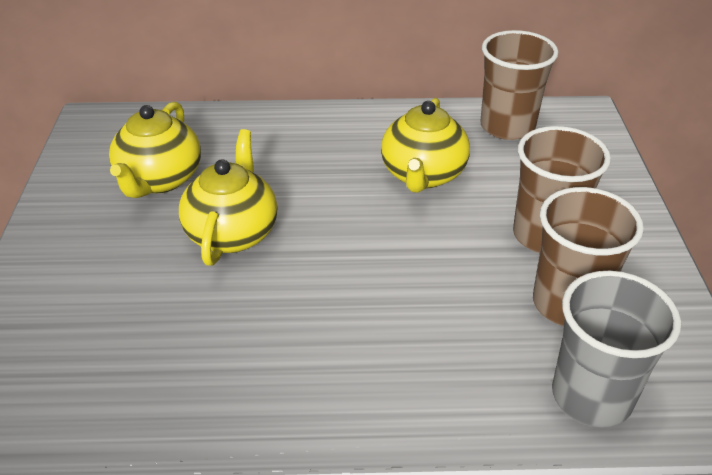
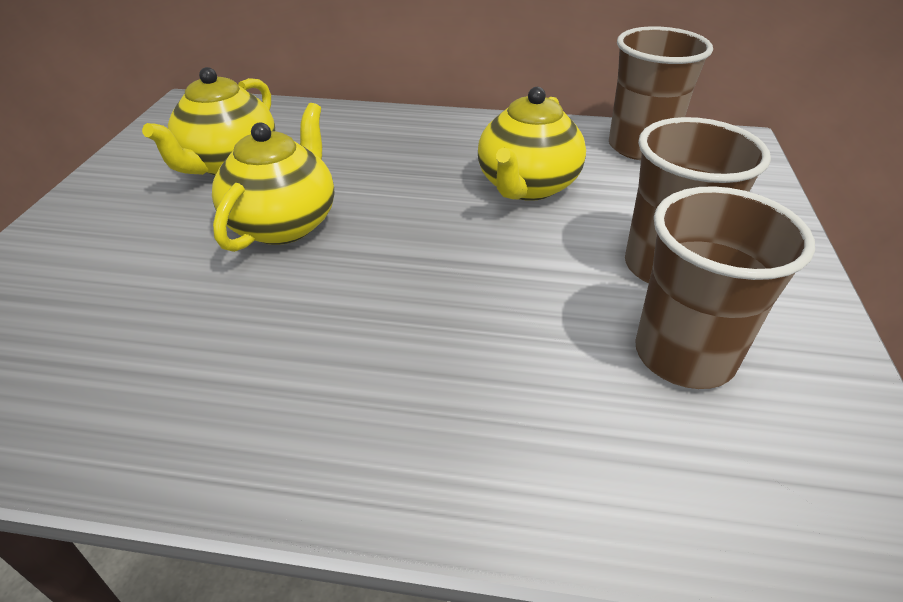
camera: 10 degrees right, 0 degrees up
grey cup [552,271,681,428] -> none

